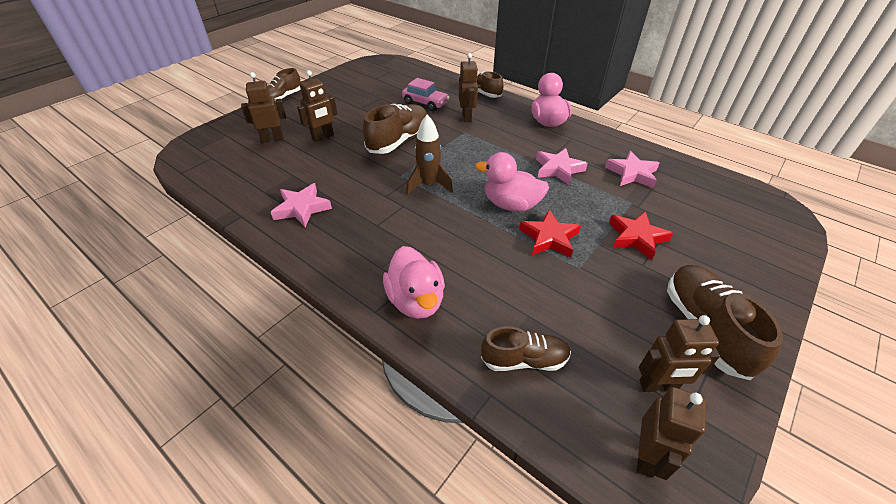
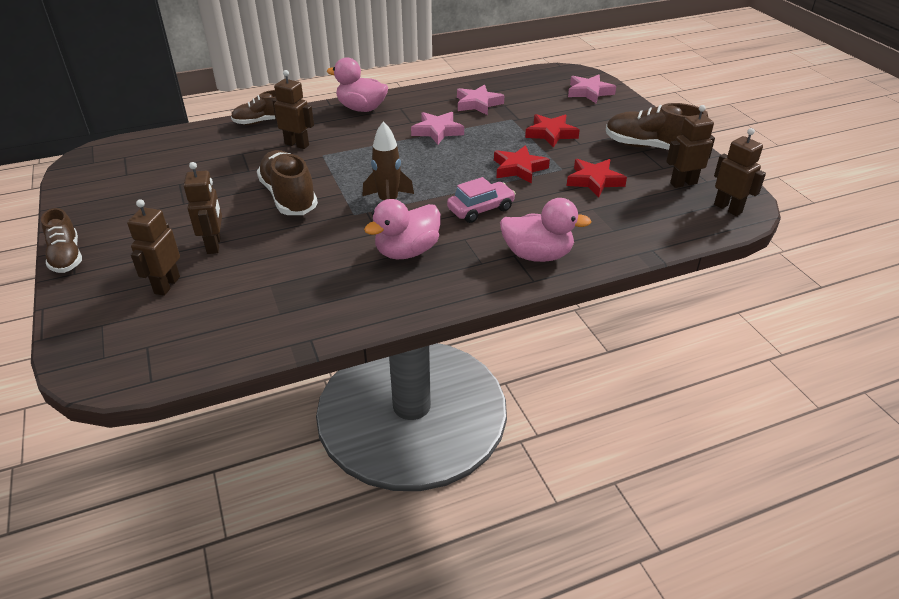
camera: 60 degrees left, 5 degrees down
pink star [271,183,332,227] -> pink star moved to [568,75,616,103]
pink car [402,78,449,111] -> pink car moved to [447,177,516,223]
pink duck [475,152,549,212] -> pink duck moved to [364,199,441,259]
brown shoe [481,326,571,371] -> none
brown robot [639,315,720,392] -> brown robot turned 135 degrees counterclockwise [666,105,715,188]
none -> red star [566,159,627,198]

